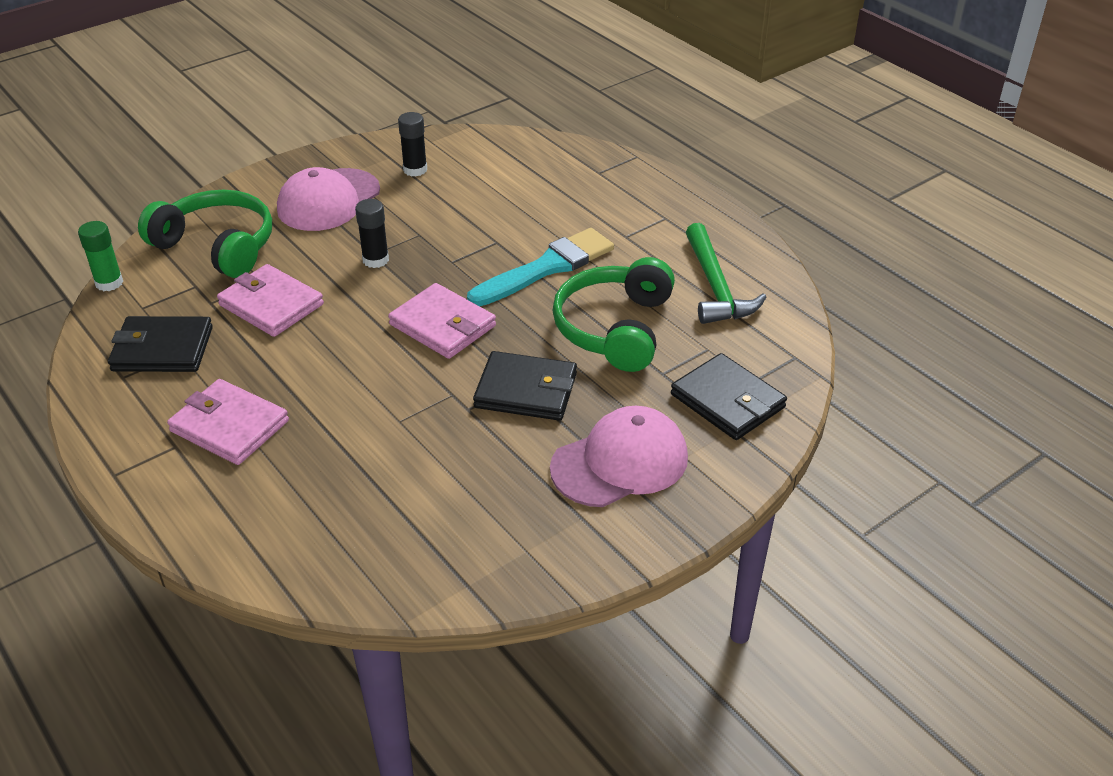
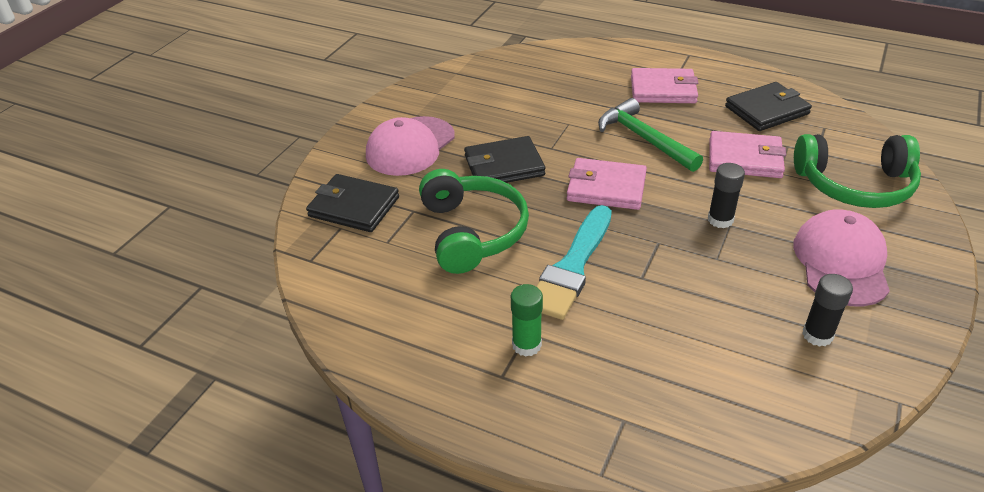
camera: 155 degrees right, 0 degrees up
green glue stick [78,221,123,291] -> green glue stick moved to [511,284,543,356]
green hammer [686,223,766,324] -> green hammer moved to [598,98,703,172]

